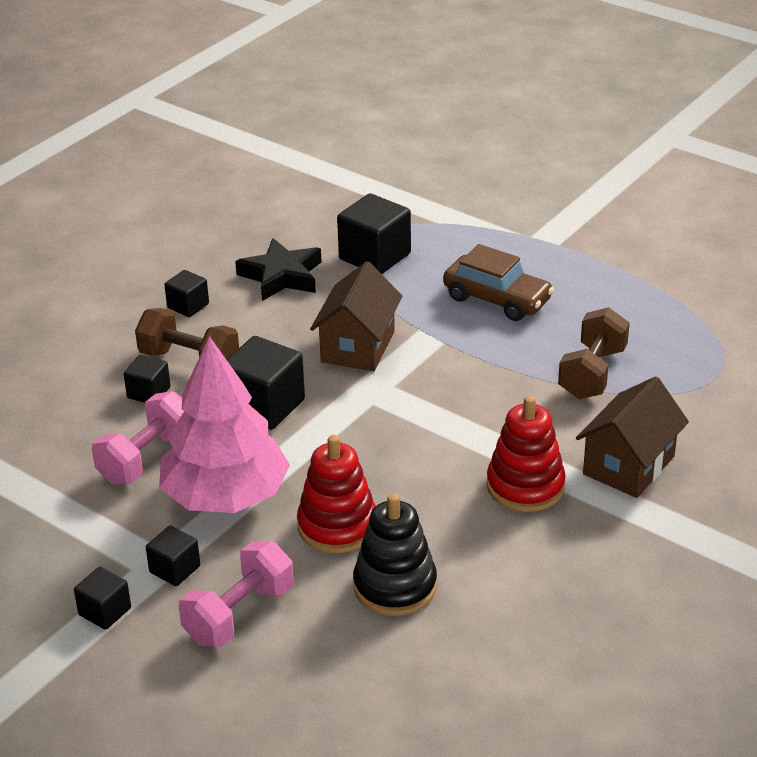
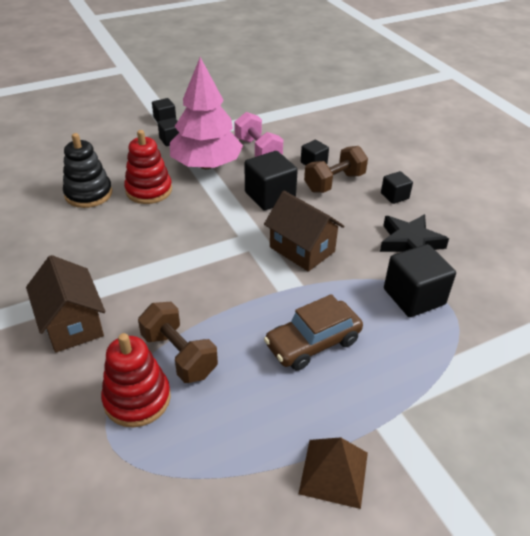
camera: 115 degrees right, 5 degrees up
pink dumbbell [179,541,294,647] -> none
red stacking toy [487,396,566,512] -> red stacking toy moved to [101,333,171,428]
none -> brown pyramid [298,437,368,509]

